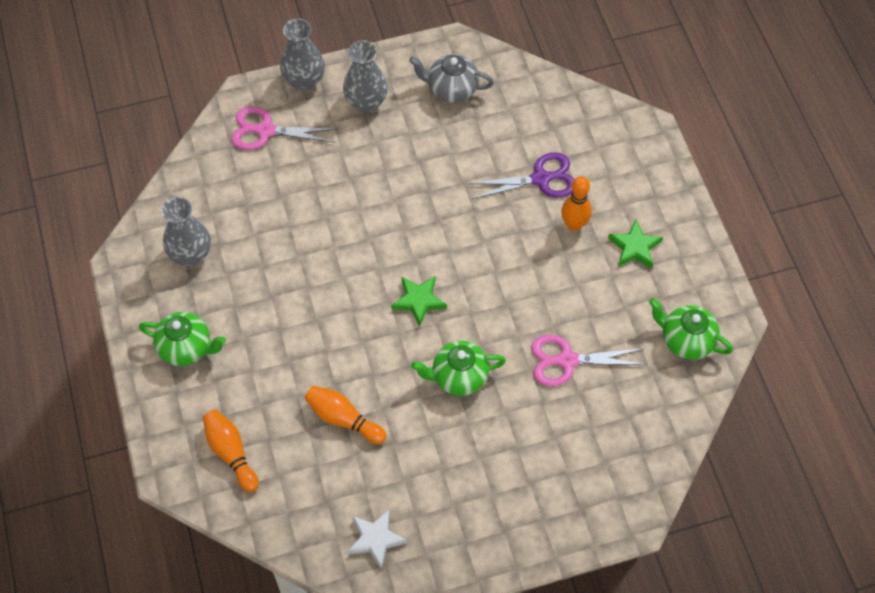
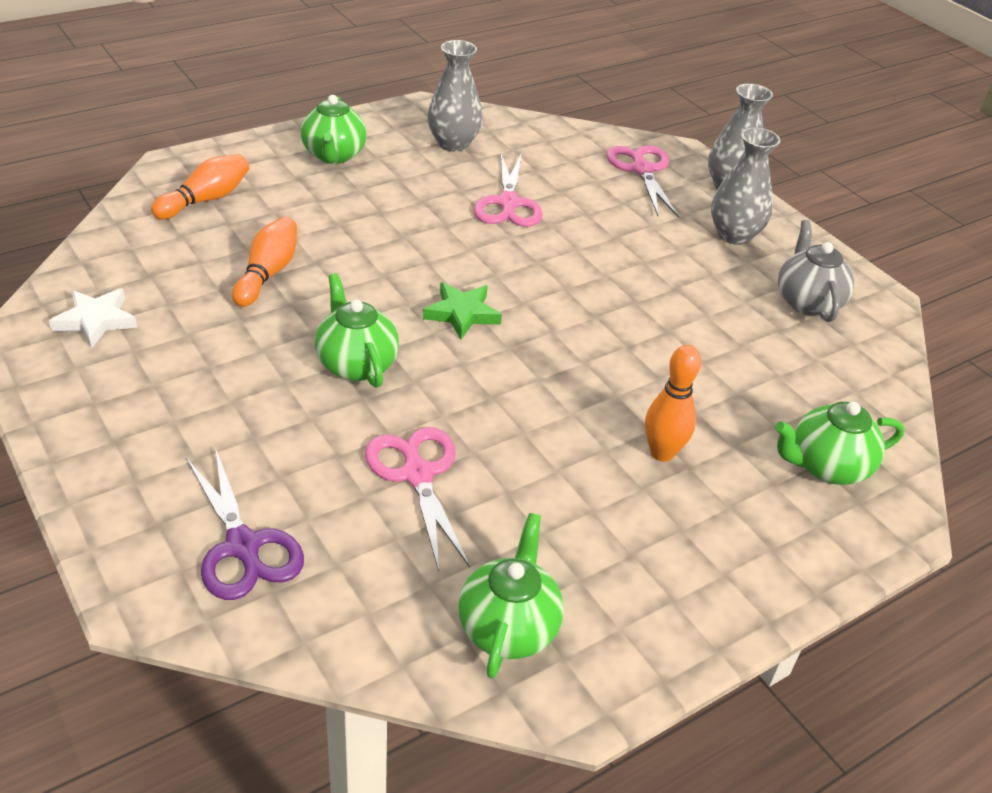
camera: 70 degrees right, 20 degrees down
purple scissors [468,152,575,199] -> purple scissors moved to [186,450,304,600]
green star [608,220,663,269] -> none
none -> pink scissors [474,153,543,227]
none -> green teapot [775,402,904,485]

